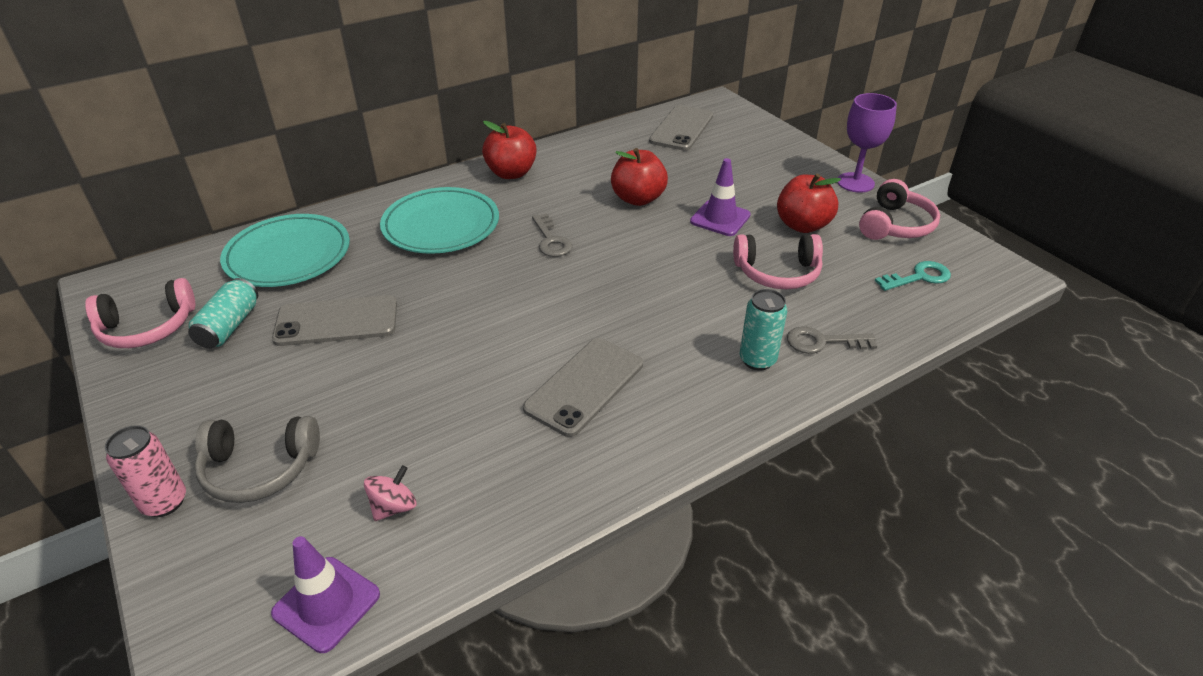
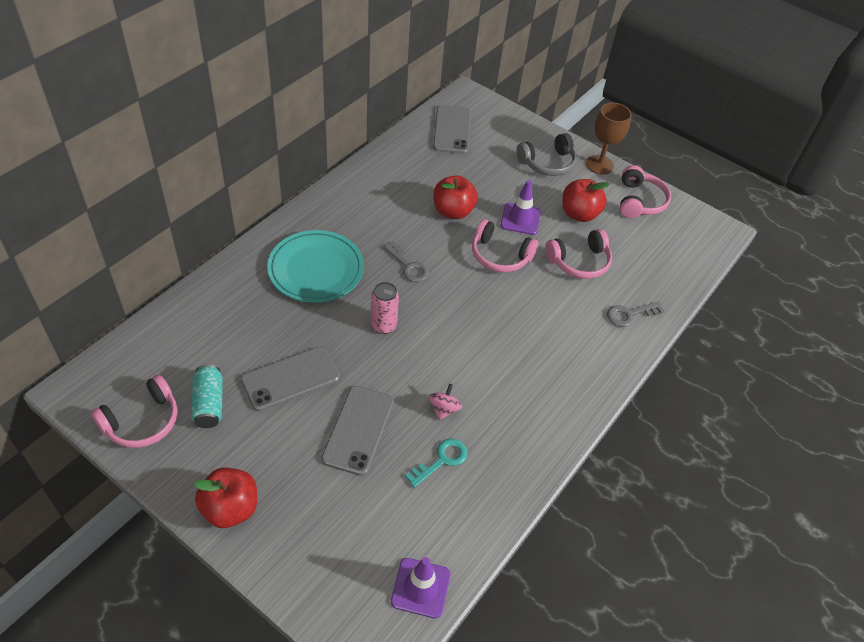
camera: 25 degrees left, 10 degrees up
pink can [105,425,186,517] -> pink can moved to [371,282,399,334]
grey headphones [194,416,320,503] -> grey headphones moved to [516,133,577,176]
turquoise plate [220,214,350,287] -> none
pink spinning top [364,465,416,521] -> pink spinning top moved to [429,384,462,420]
red apple [482,121,537,179] -> red apple moved to [194,468,257,528]
grey phone [523,338,643,437] -> grey phone moved to [321,386,394,476]
turquoise can [740,289,787,371] -> none
purple goblet [837,93,897,193] -> brown goblet [586,103,631,175]
turquoise key [875,261,951,291] -> turquoise key moved to [405,438,468,488]
none -> pink headphones [472,219,538,273]

